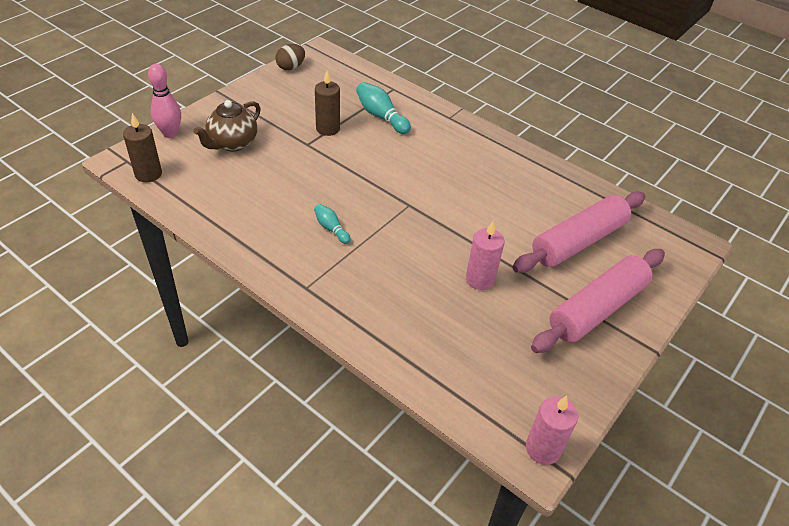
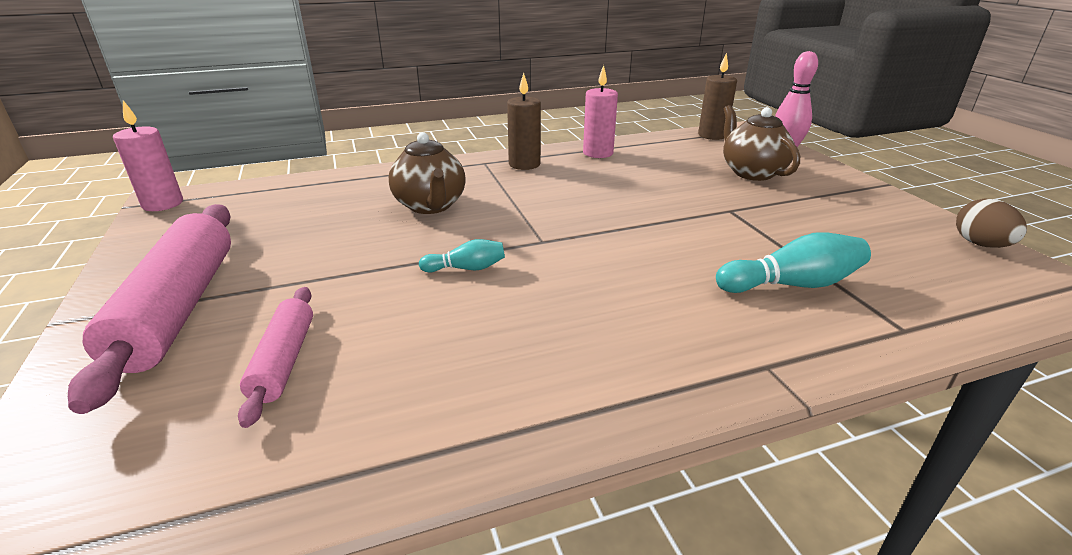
camera: 125 degrees right, 15 degrees down
turquoise bowling pin [314,204,351,244] -> turquoise bowling pin moved to [419,239,505,273]
brown candle [315,71,340,136] -> brown candle moved to [507,73,541,170]
pink candle [466,221,505,290] -> pink candle moved to [583,65,618,158]
pink rolling pin [513,192,645,273] -> pink rolling pin [238,287,313,428], size x0.54
none -> brown teapot [389,132,466,214]

